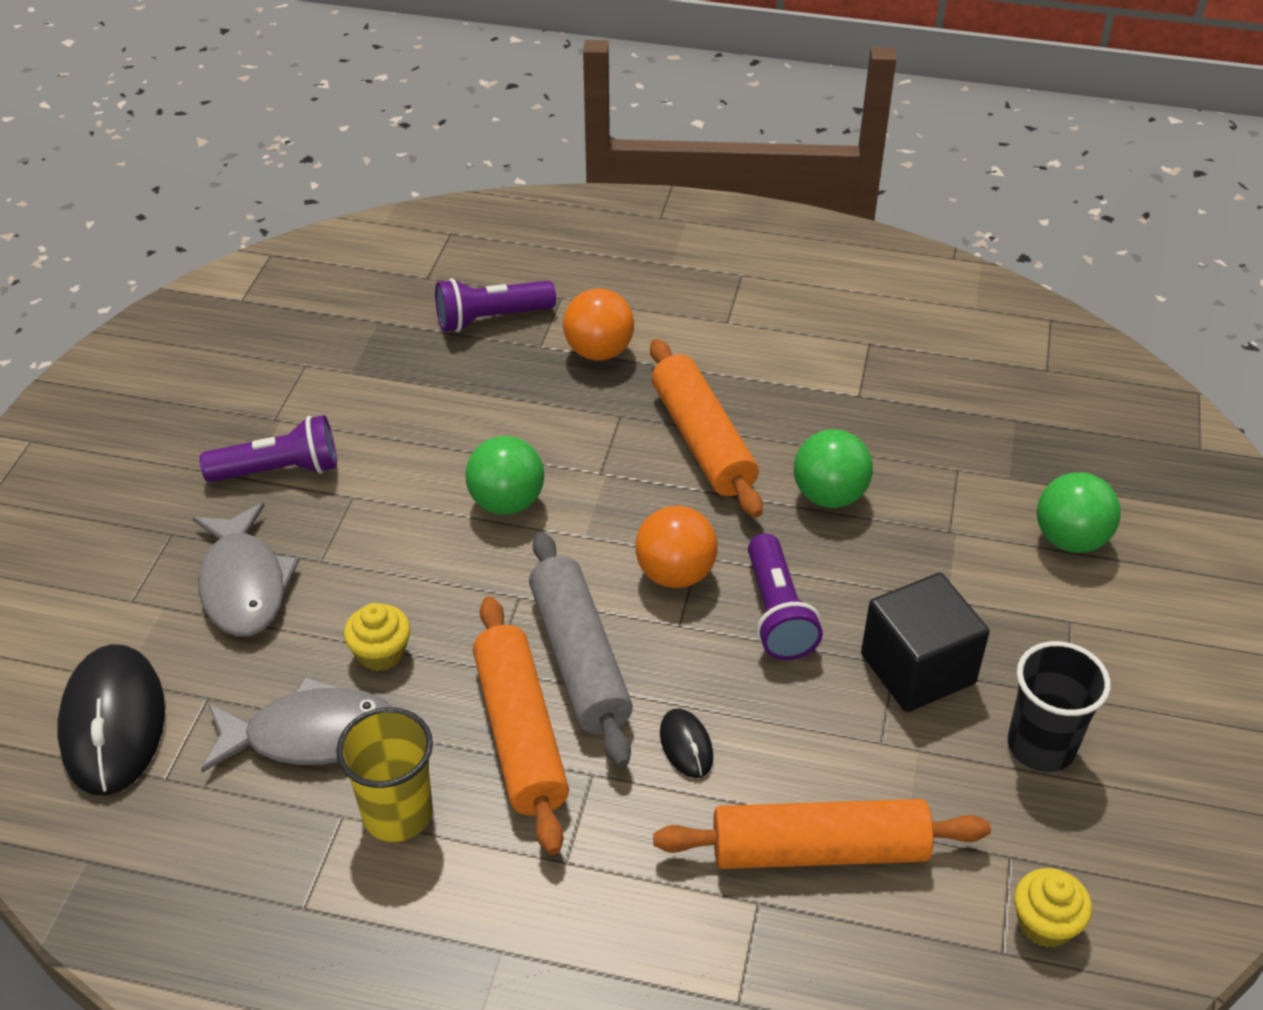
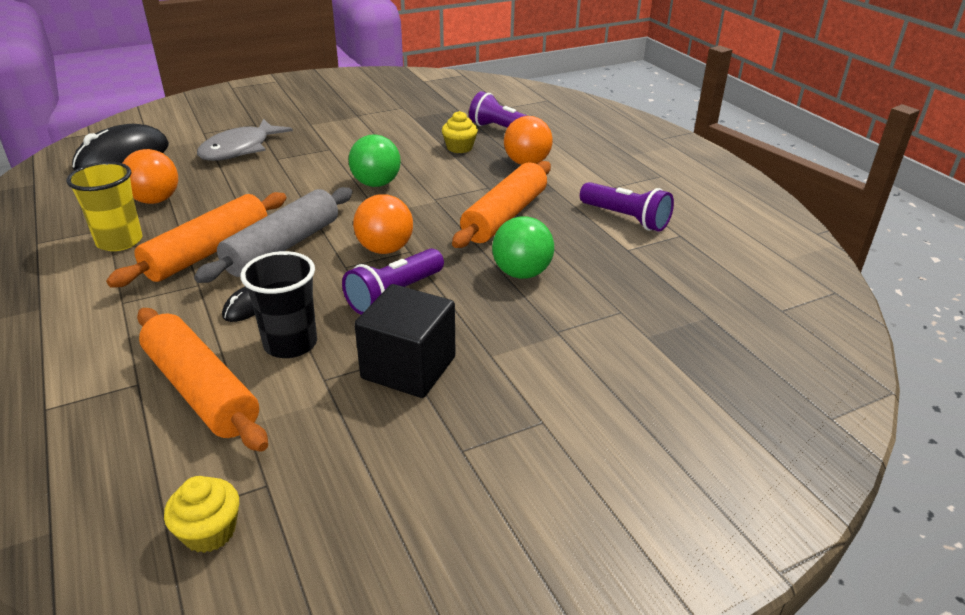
camera: 50 degrees right, 10 degrees down
purple flashlight [200,415,337,482] -> purple flashlight moved to [580,182,674,232]
grey fish [201,676,392,773] -> orange ball [123,149,178,204]
yellow cupcake [344,603,410,671] -> yellow cupcake moved to [442,111,478,153]
black cup [1008,641,1111,772] -> black cup moved to [240,251,317,358]
green ball [1037,472,1121,553] -> none

